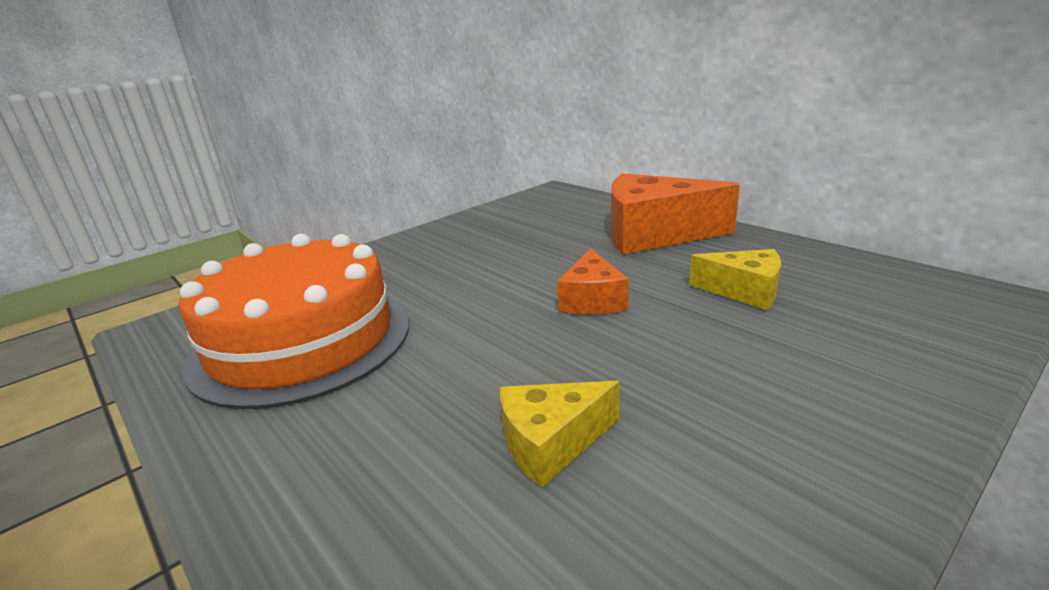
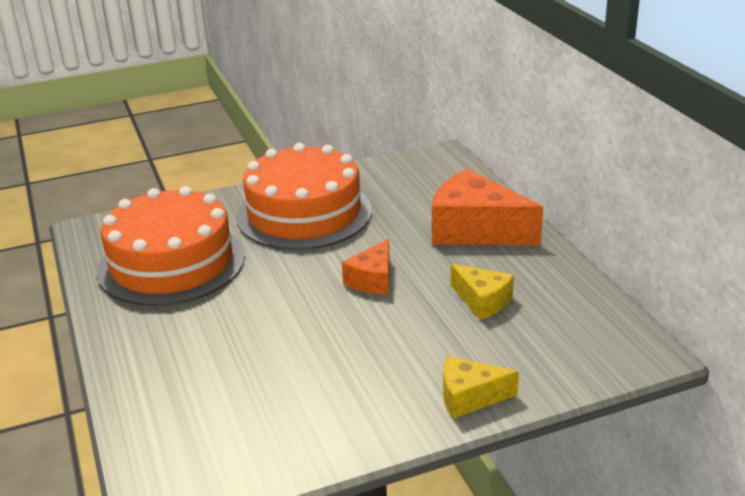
camera: 20 degrees right, 5 degrees up
yellow cheese [500,381,619,487] -> yellow cheese moved to [443,356,519,419]
none -> orange cake [236,143,372,250]

